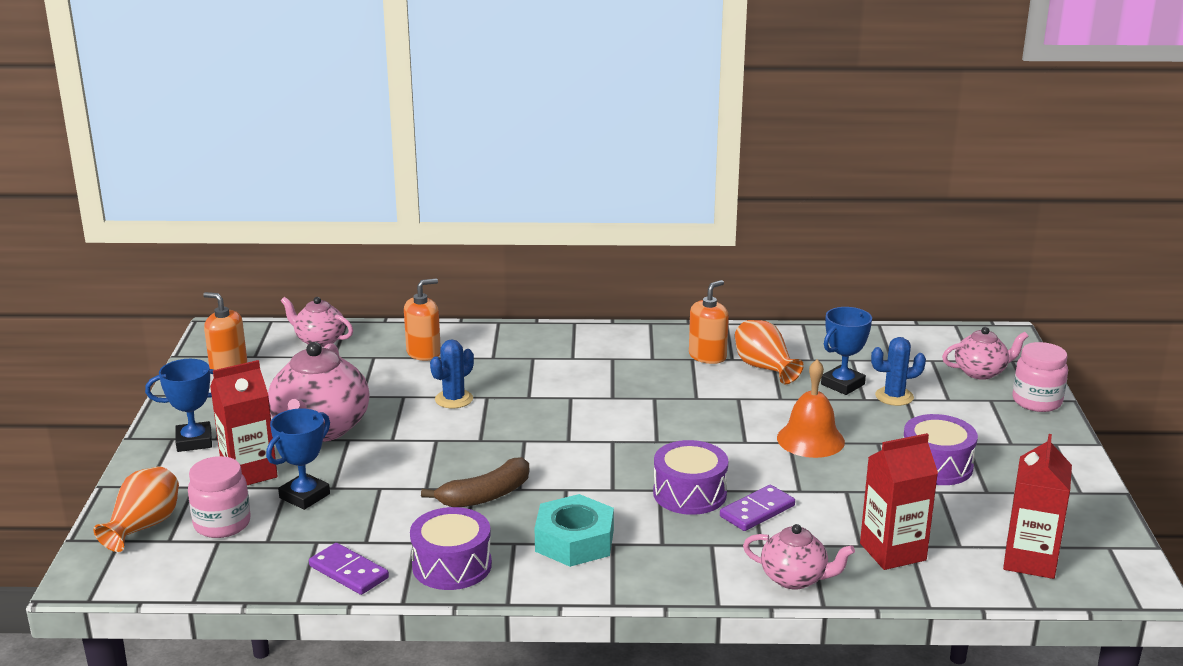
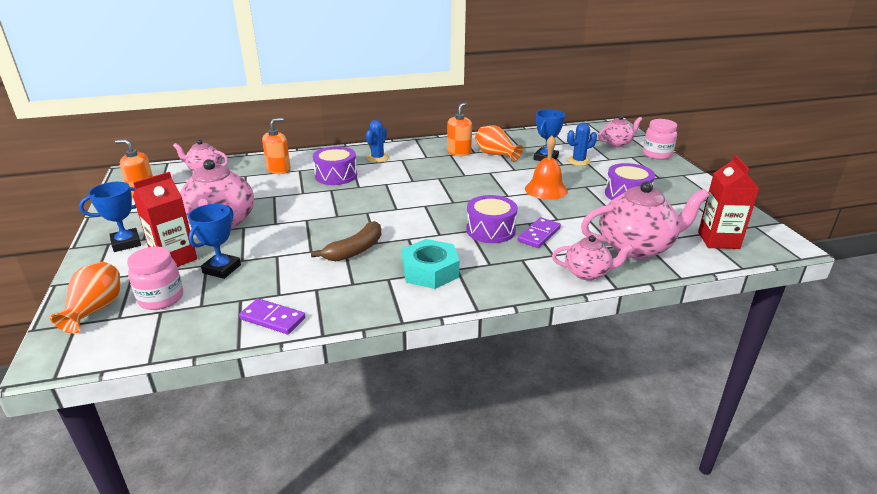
camera: 15 degrees left, 5 degrees up
purple drum [410,507,492,590] -> purple drum moved to [313,146,357,185]
blue cactus [430,339,474,408] -> blue cactus moved to [366,120,389,163]
red carton [860,433,938,570] -> pink teapot [581,181,709,259]

